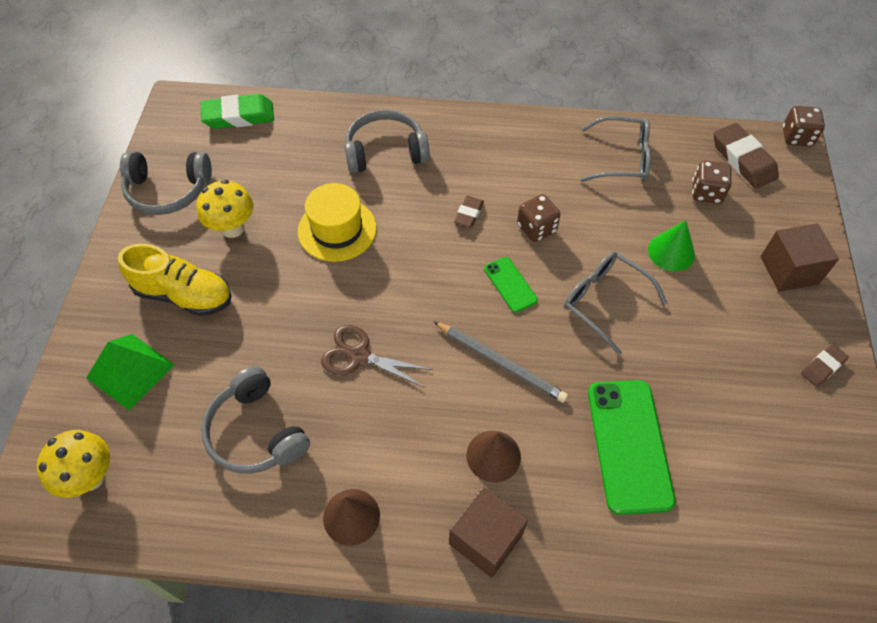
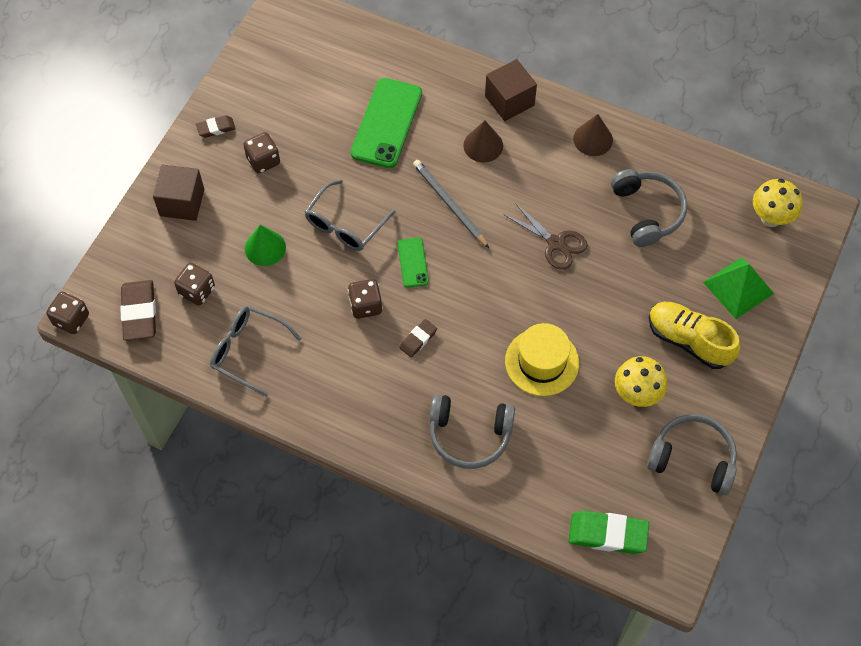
camera: 160 degrees left, 5 degrees up
grey glasses [564,251,668,355] -> grey glasses turned 60 degrees clockwise [305,180,395,251]
none -> brown dice [243,132,280,174]

